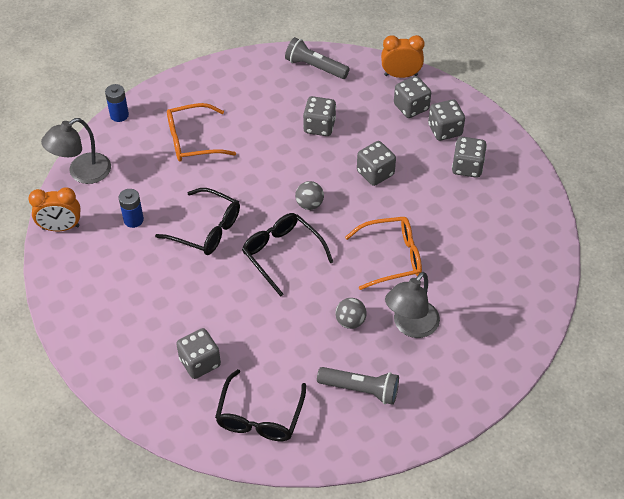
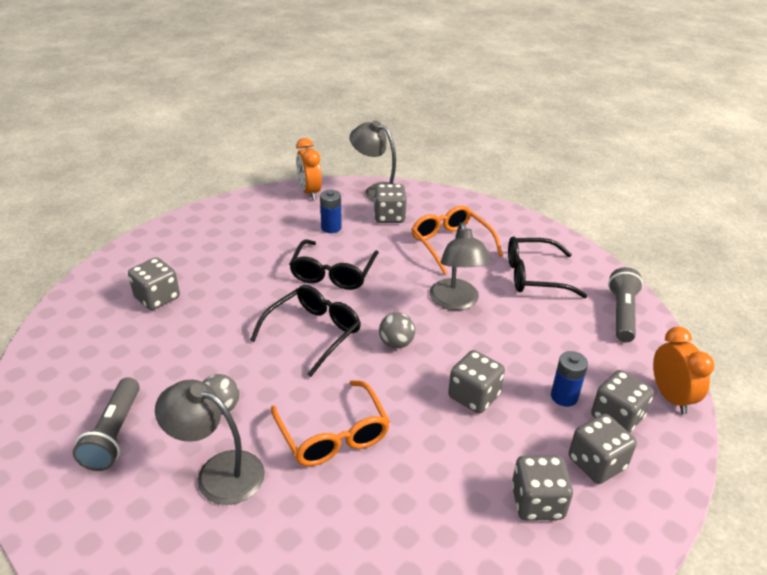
camera: 75 degrees right, 15 degrees down
blue battery [105,84,129,122] -> blue battery moved to [551,351,588,407]
black glasses [215,369,306,441] -> black glasses moved to [508,236,587,298]
grey dice [303,96,336,136] -> grey dice moved to [374,184,407,223]
none -> grey lamp [429,222,491,310]

